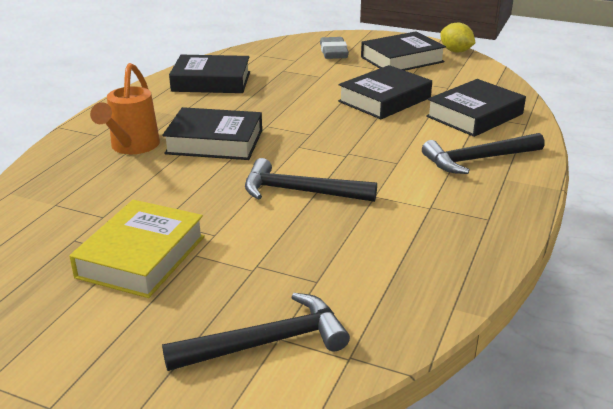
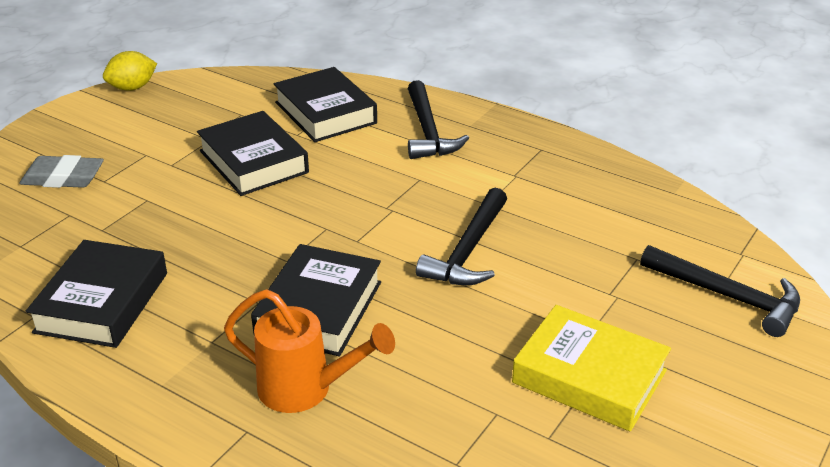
camera: 80 degrees left, 5 degrees up
black hammer [162,293,350,371] -> black hammer turned 135 degrees clockwise [640,245,800,337]
black book [361,31,446,71] -> none

